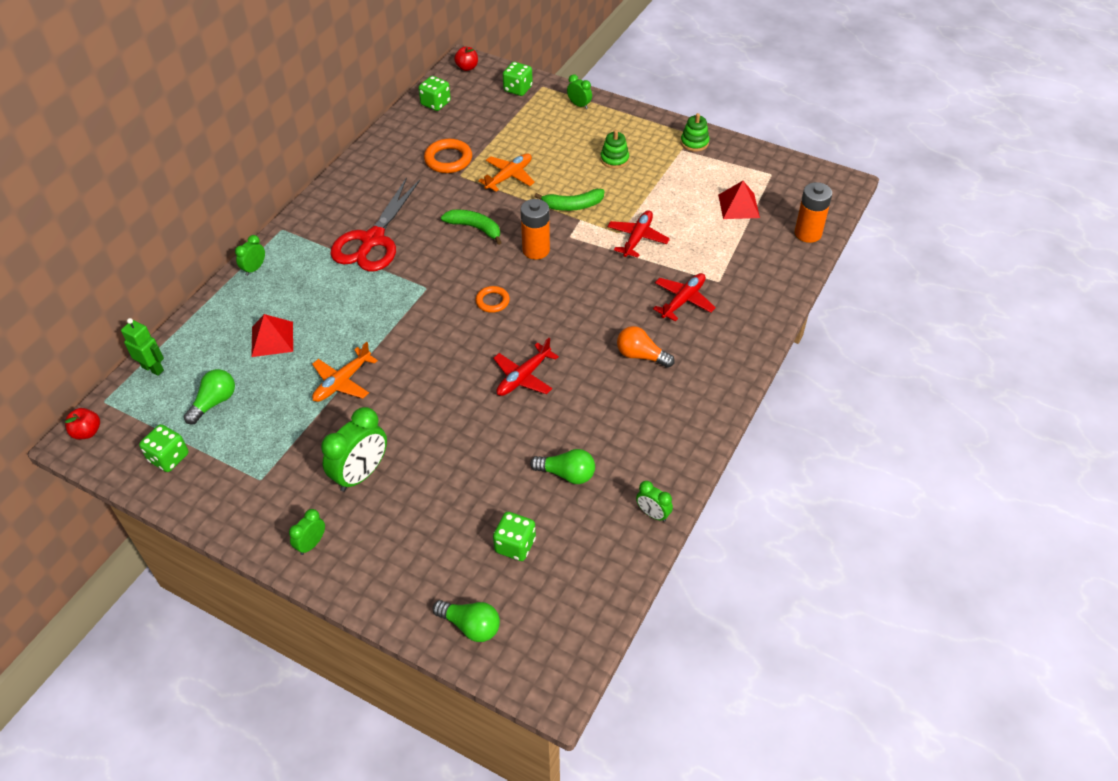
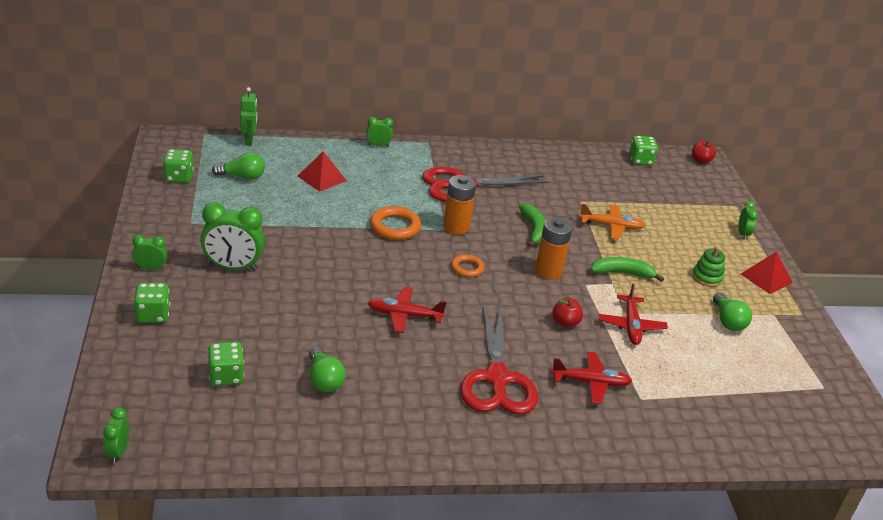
camera: 50 degrees right, 15 degrees down
red apple [65,408,100,439] -> red apple moved to [552,298,583,328]
orange plane [312,342,378,402] -> none
orange ring [424,139,472,173] -> orange ring moved to [370,206,421,240]
green light bulb [433,600,500,642] -> green light bulb moved to [713,292,752,331]
green dice [503,62,533,96] -> green dice moved to [134,283,170,323]
green banana [534,189,604,211] -> green banana turned 135 degrees clockwise [590,257,664,282]
red plane [607,210,670,258] -> red plane turned 105 degrees clockwise [599,284,668,345]
orange light bulb [617,326,675,368] -> red scissors [460,305,538,415]
green clock [636,481,673,522] -> green clock moved to [103,407,129,464]
green stacking toy [681,113,710,152] -> none
red pyramid [718,181,760,219] -> red pyramid moved to [741,251,793,294]
orange battery [795,182,832,243] -> orange battery moved to [443,175,476,235]

